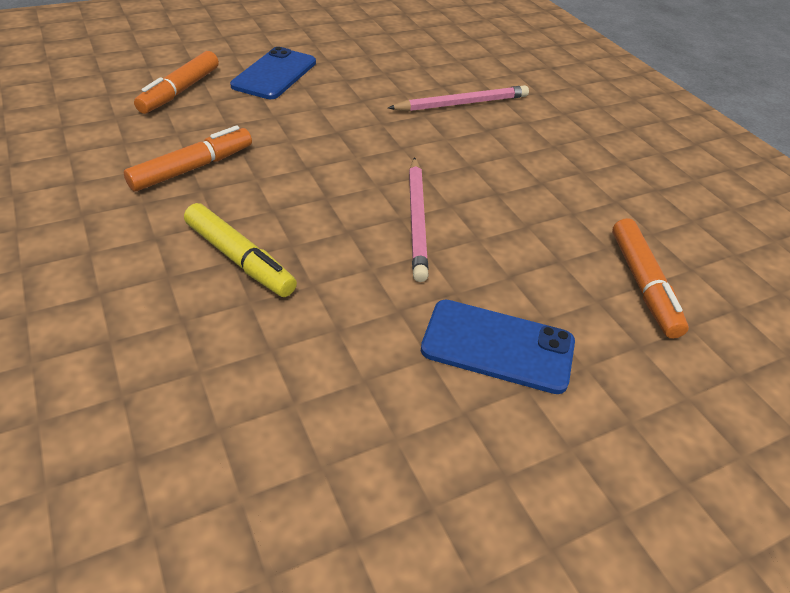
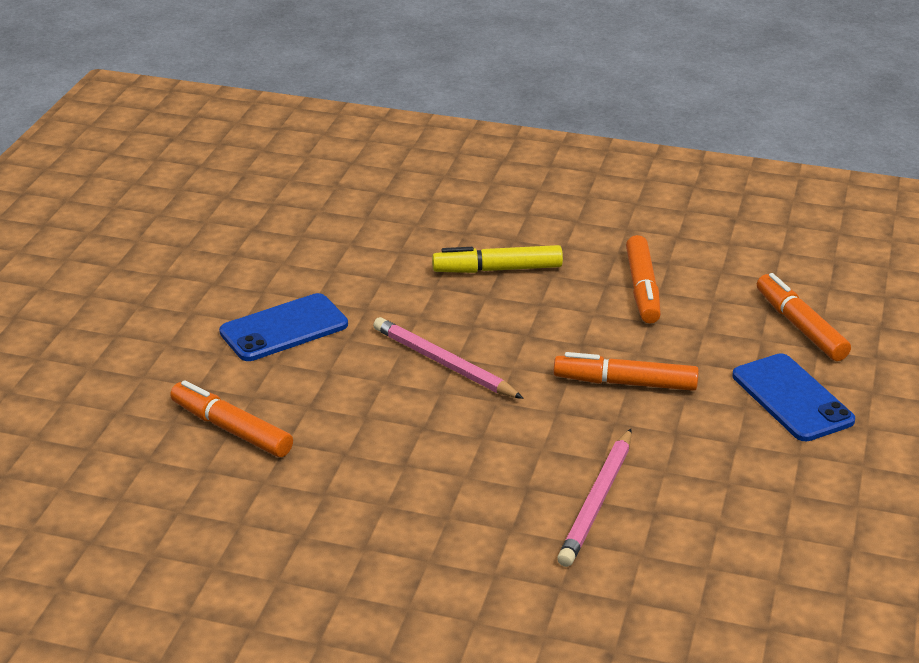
camera: 135 degrees right, 10 degrees down
none -> orange marker [554,352,699,391]

